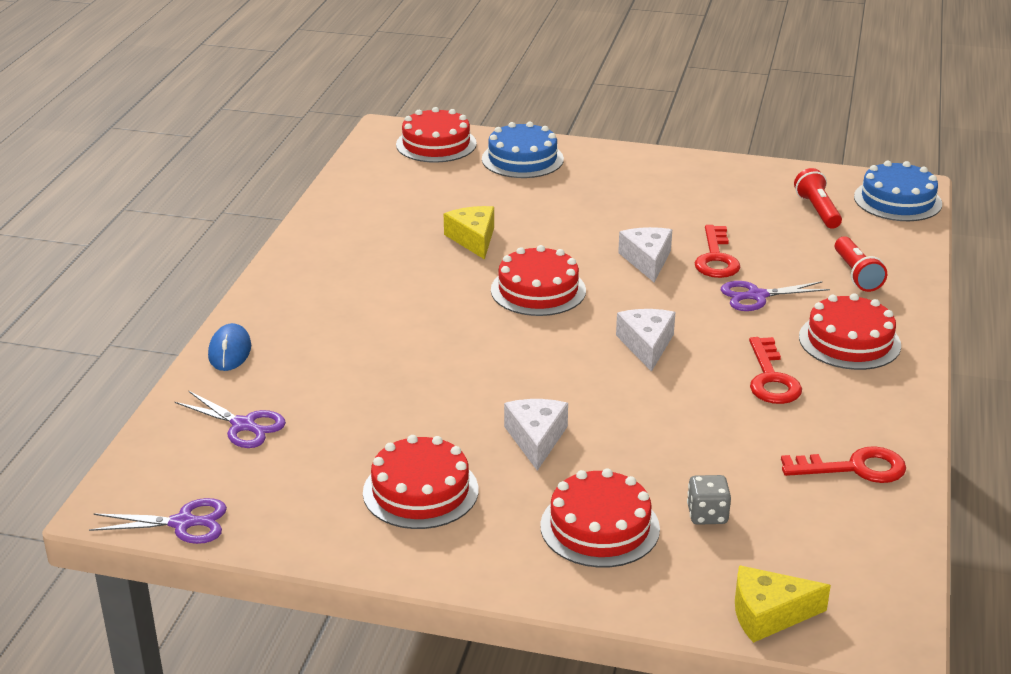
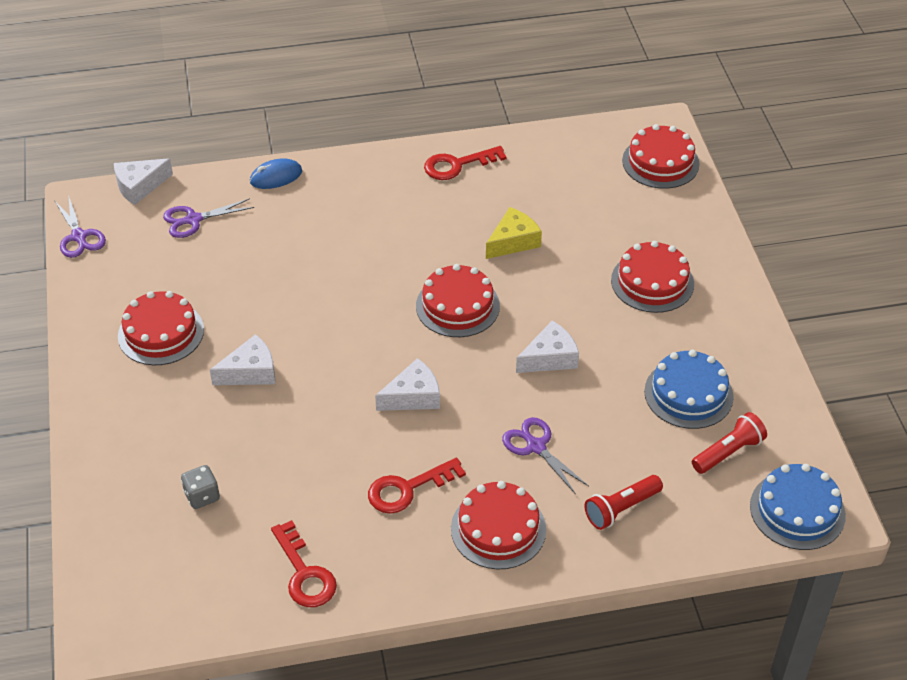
camera: 65 degrees right, 15 degrees up
purple scissors [175,391,286,448] -> purple scissors turned 60 degrees clockwise [163,198,254,238]
blue cake [482,122,564,178] -> blue cake moved to [644,350,734,429]
red cake [540,468,660,568] -> red cake moved to [611,241,694,313]
red key [695,225,740,278] -> red key moved to [424,146,507,180]
yellow cheese [735,565,831,643] -> none
none -> white cheese [114,158,173,205]

